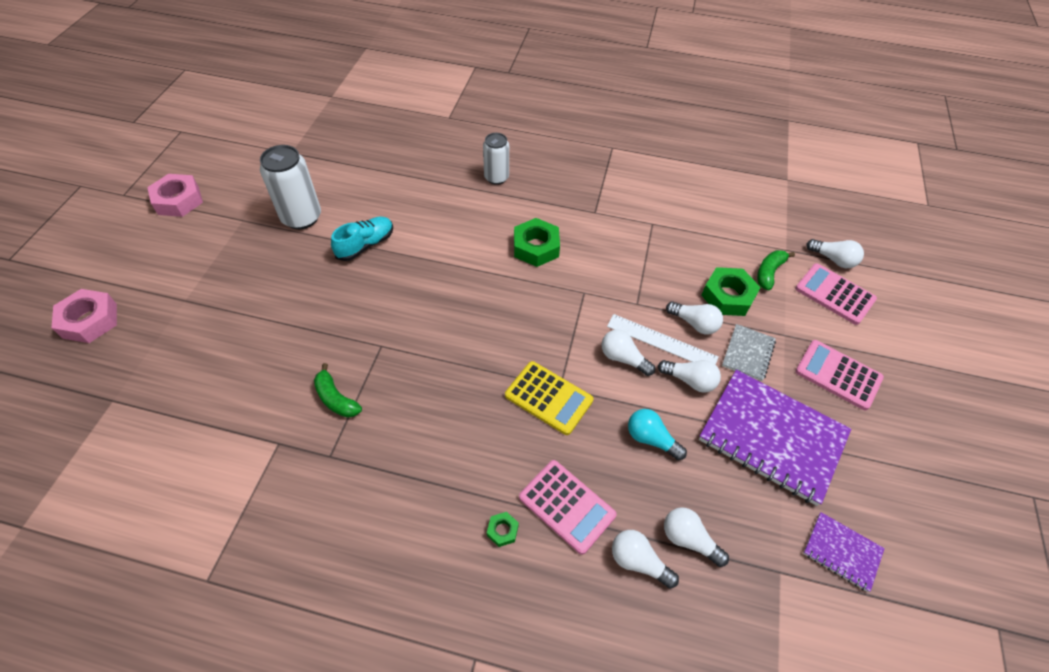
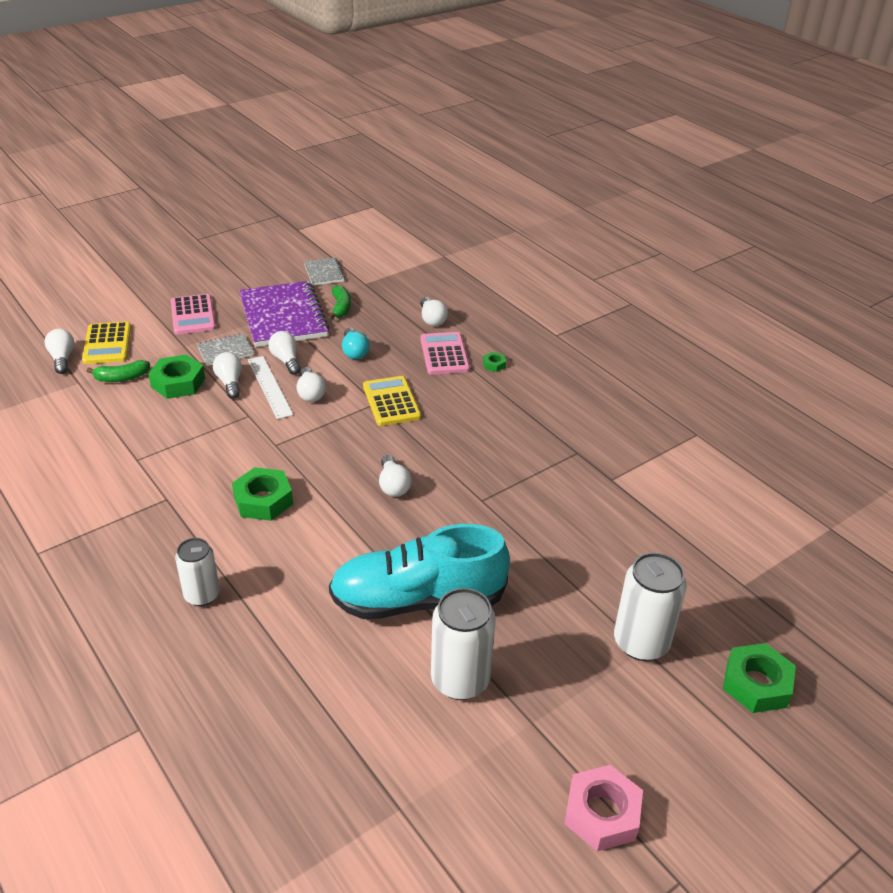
camera: 140 degrees left, 15 degrees down
pink nut [52,289,117,343] -> green nut [723,643,796,713]
green banana [314,363,362,418] -> green banana moved to [328,285,351,319]
turquoise shoe [331,217,393,261] -> turquoise shoe [329,524,510,619], size x1.98
white light bulb [664,507,729,567] -> white light bulb moved to [379,455,412,497]
pink calculator [795,263,877,325] -> yellow calculator [82,321,131,364]
purple notebook [803,512,885,592] -> grey notebook [304,257,345,285]
none -> white can [614,552,687,661]

